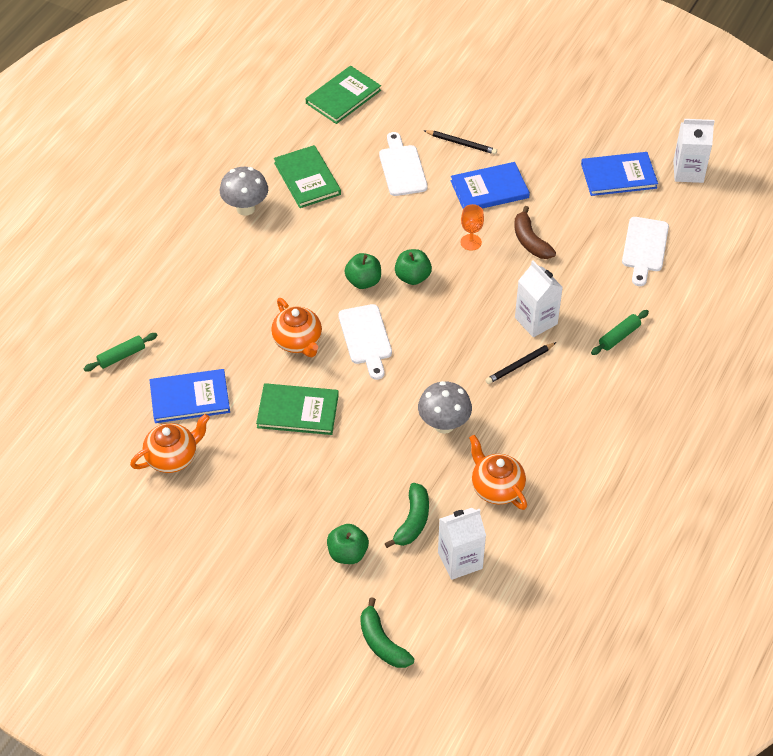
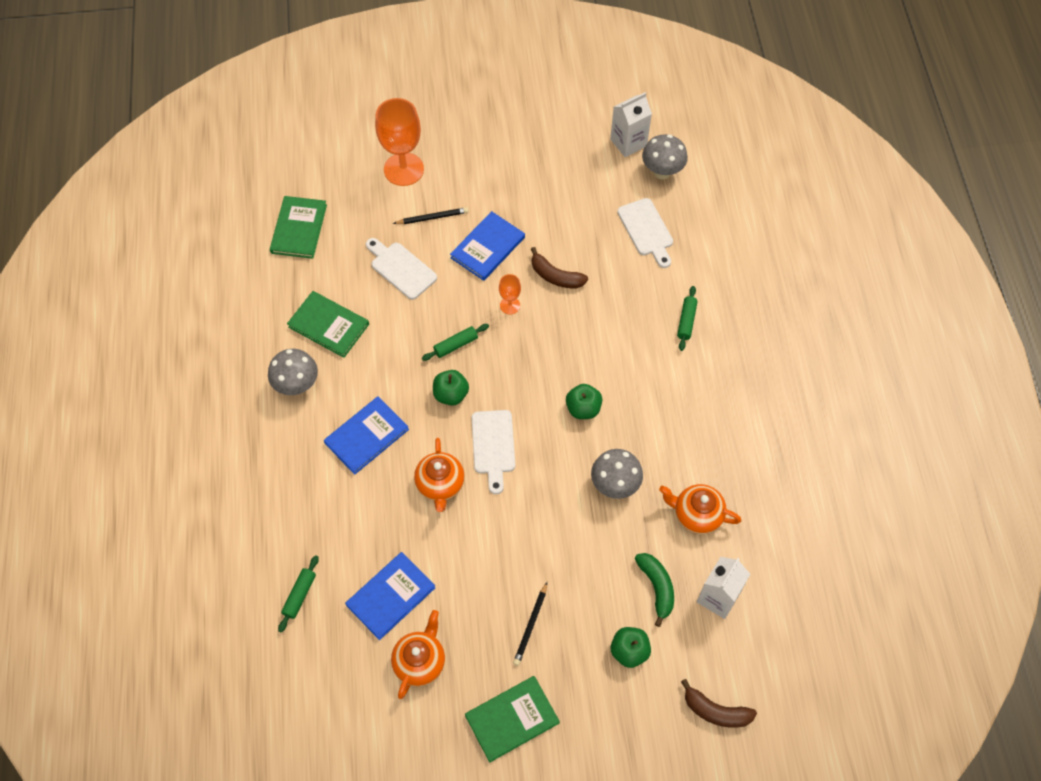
camera: 35 degrees left, 10 degrees up
green book [256,383,339,435] -> green book moved to [465,676,560,763]
orange teapot [271,298,322,357] -> orange teapot turned 60 degrees clockwise [414,438,465,512]
white cutting board [338,304,392,380] -> white cutting board turned 45 degrees clockwise [472,410,515,494]
green banana [360,597,415,668] -> brown banana [681,679,757,728]
green apple [395,249,432,285] -> green apple moved to [566,384,602,419]
black pencil [486,342,557,384] -> black pencil moved to [513,582,547,666]
white carton [515,261,563,337] -> none
blue book [581,152,658,196] -> blue book moved to [324,396,409,475]
none -> orange goblet [375,98,424,186]
none -> green rolling pin [422,324,489,361]
none -> grey mushroom [642,134,688,179]

